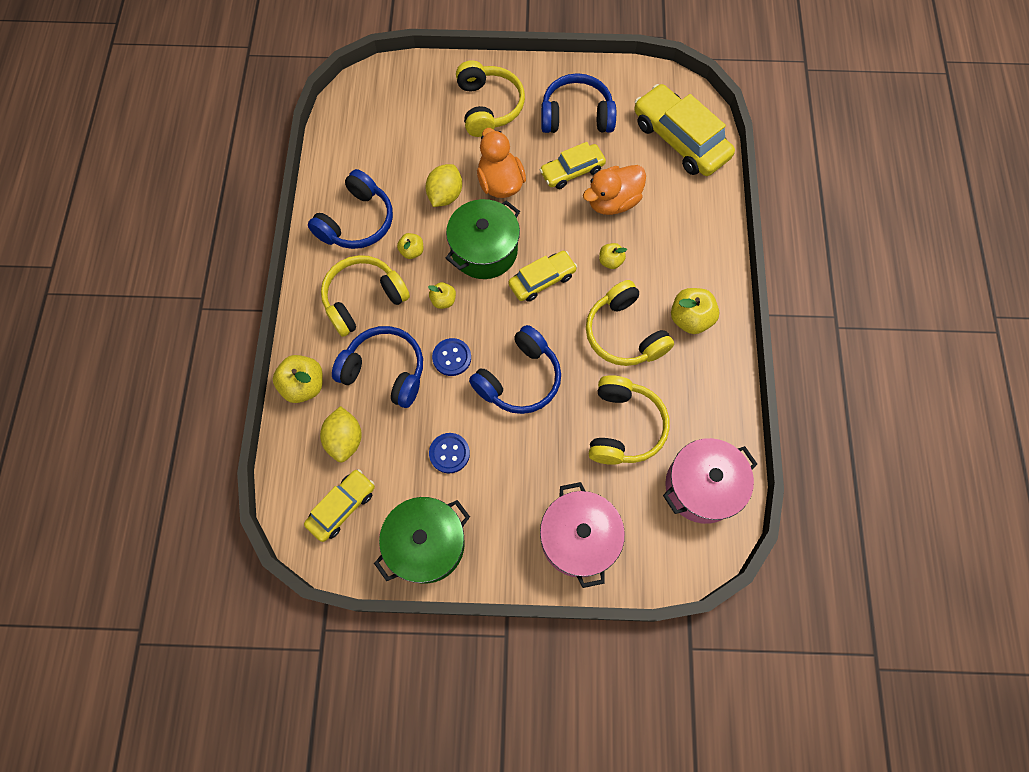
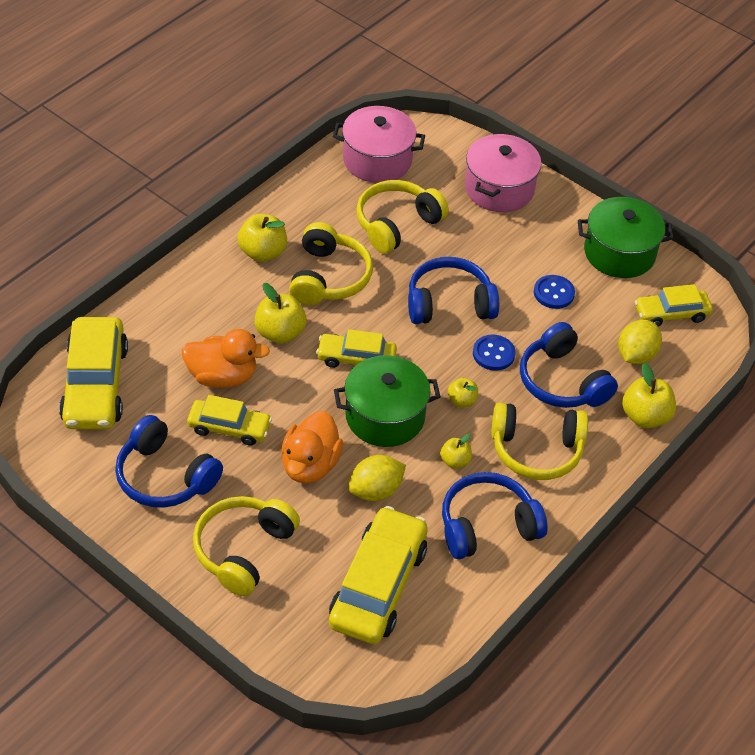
camera: 145 degrees left, 20 degrees down
yellow apple [599,243,627,269] -> yellow apple [255,283,307,344], size x1.72
none -> yellow car [329,506,428,644]

